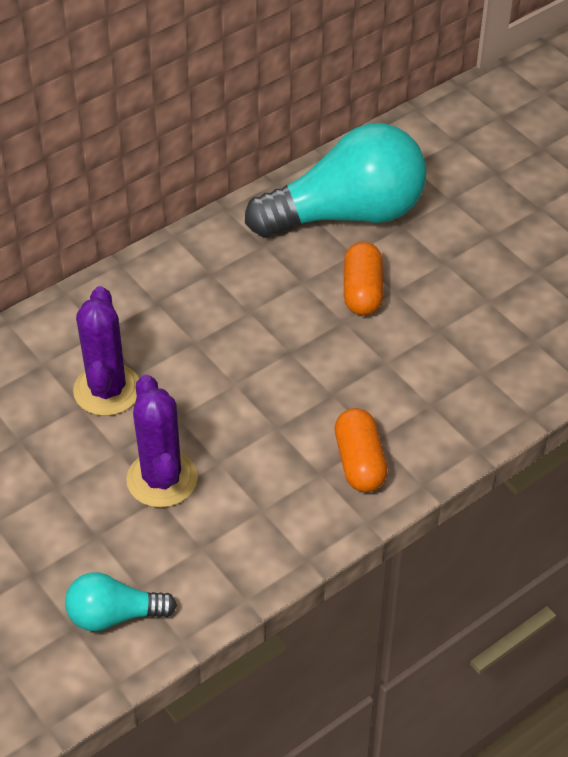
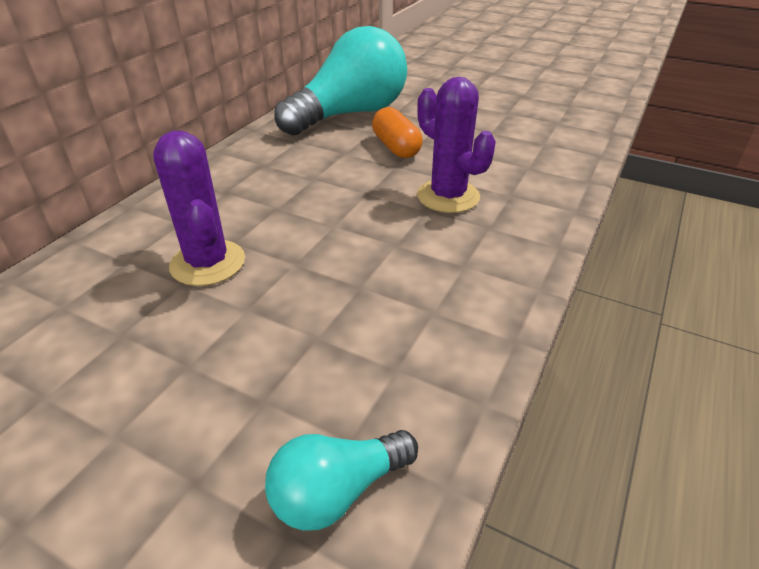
camera: 25 degrees left, 10 degrees down
purple cactus [126,375,198,508] -> purple cactus moved to [417,77,496,213]
orange capsule [335,408,388,492] -> none

